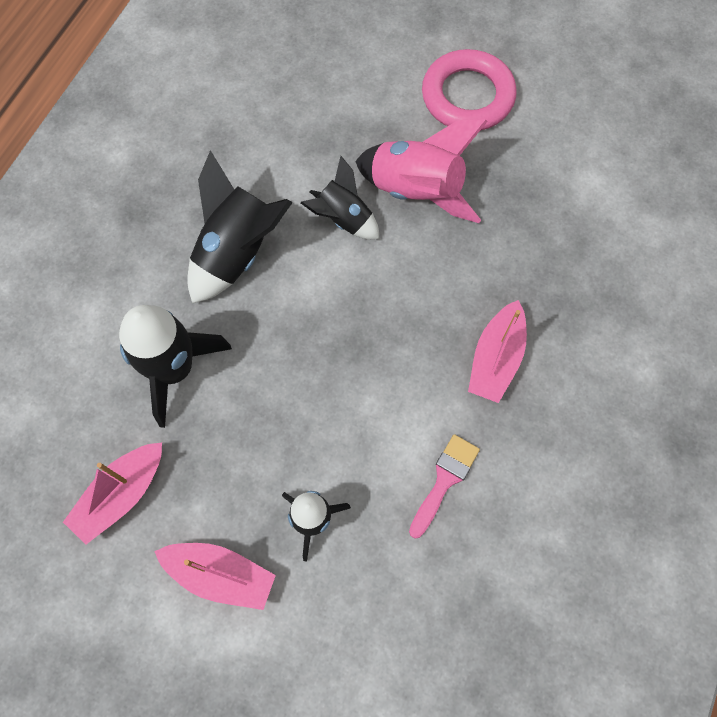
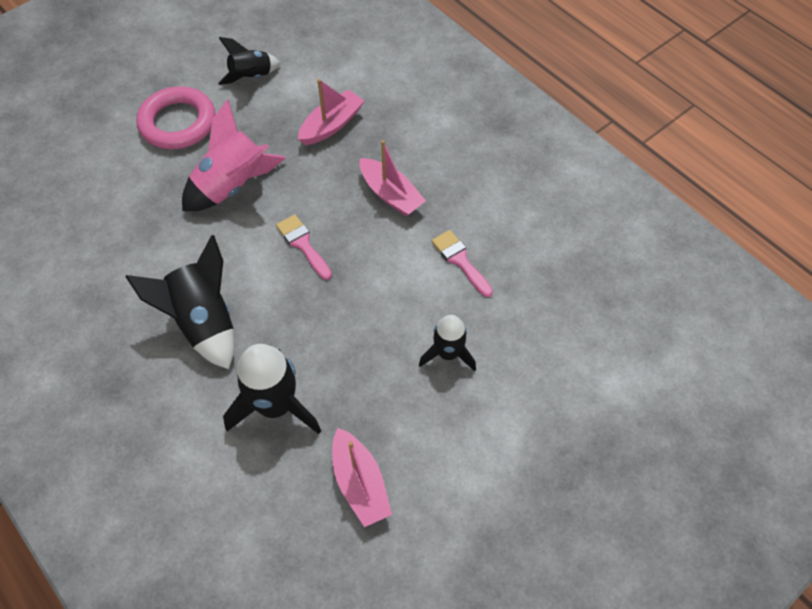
camera: 65 degrees left, 10 degrees down
pink boat [154,543,276,610] -> pink boat moved to [298,79,364,145]
black rocket [301,156,379,240] -> black rocket moved to [218,37,280,85]
none -> pink brush [276,215,332,280]

